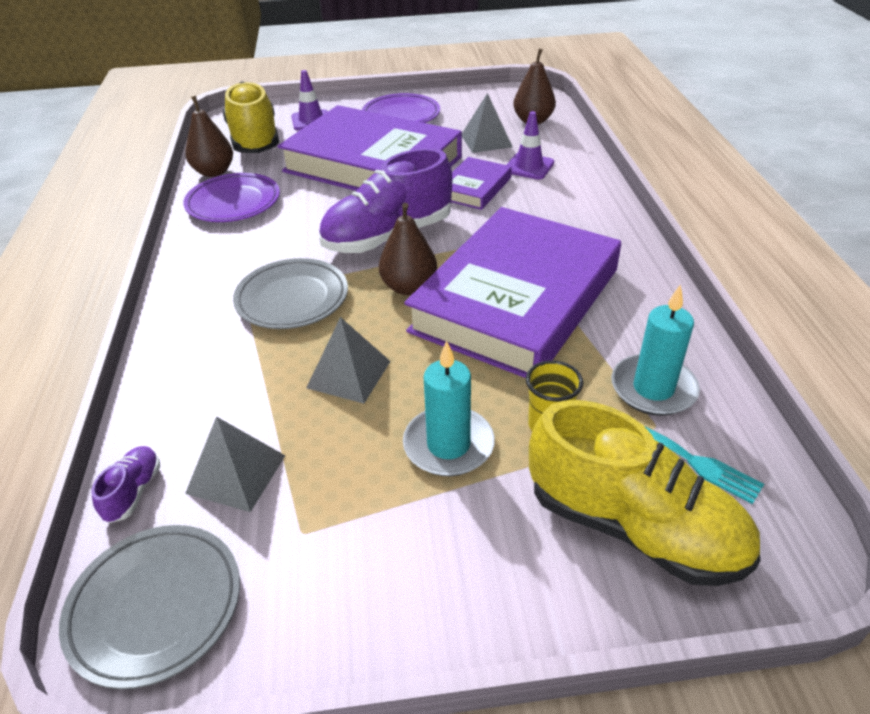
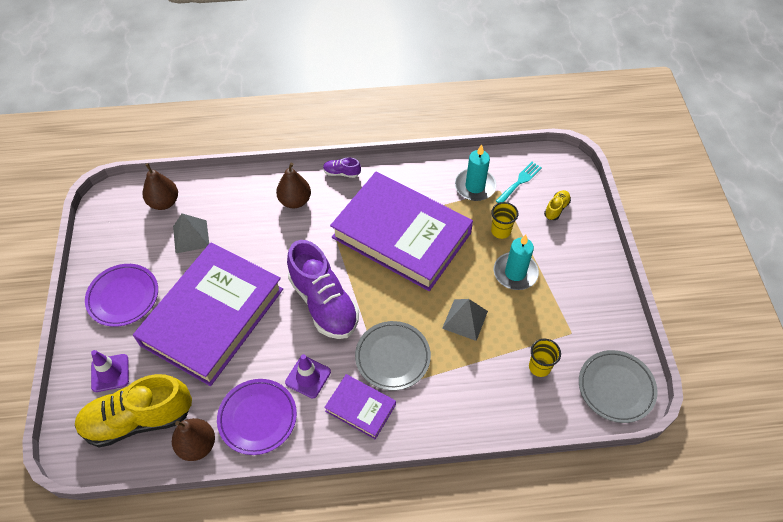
camera: 90 degrees left, 15 degrees up
purple shoe [91,446,160,523] -> purple shoe moved to [323,157,361,178]
grey pyramid [185,416,285,512] -> yellow cup [529,339,561,377]
brown pear [379,203,437,295] -> brown pear moved to [276,163,311,208]
purple book [451,157,512,210] -> purple book moved to [324,374,396,439]
purple traffic cone [507,111,554,180] -> purple traffic cone moved to [285,354,331,399]
yellow shoe [529,400,760,586] -> yellow shoe [544,190,571,220], size x0.42

